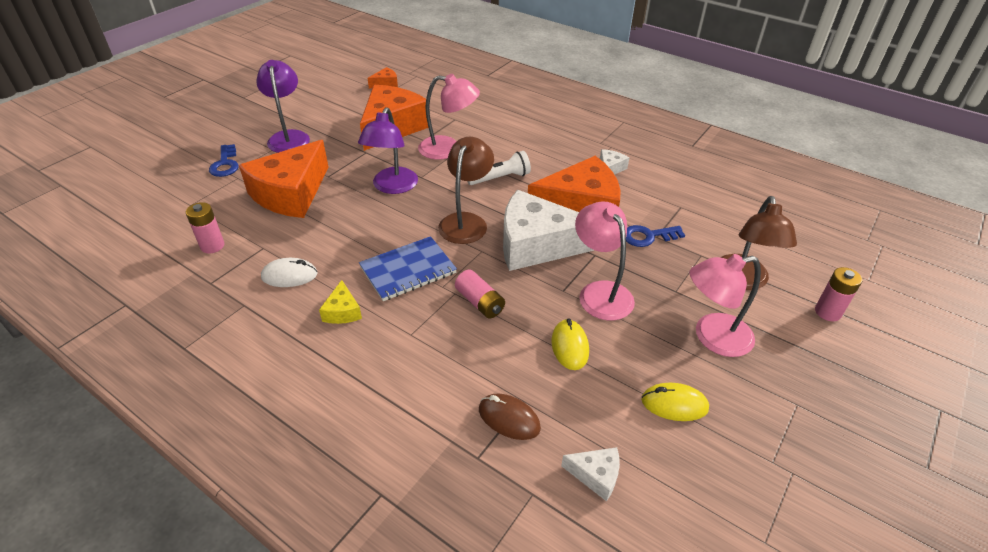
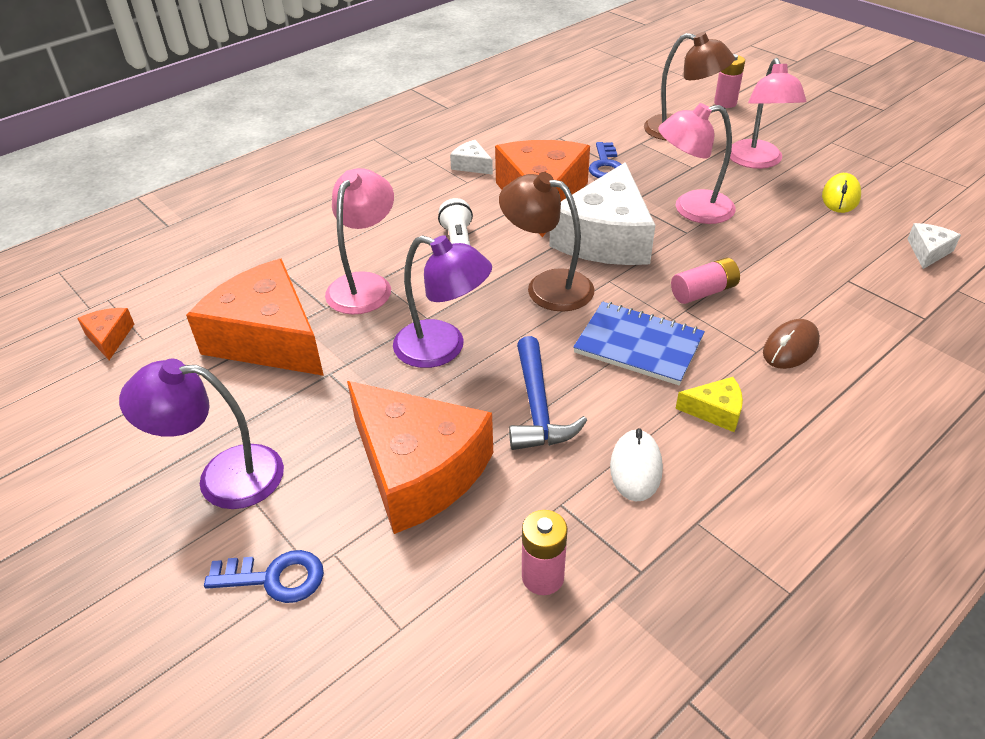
camera: 75 degrees left, 0 degrees up
blue notebook [359,236,457,301] -> blue notebook turned 45 degrees counterclockwise [573,302,705,385]
brown mouse [479,394,541,440] -> brown mouse moved to [763,319,820,369]
yellow mouse [551,318,589,370] -> none
none -> blue hammer [509,336,587,450]

